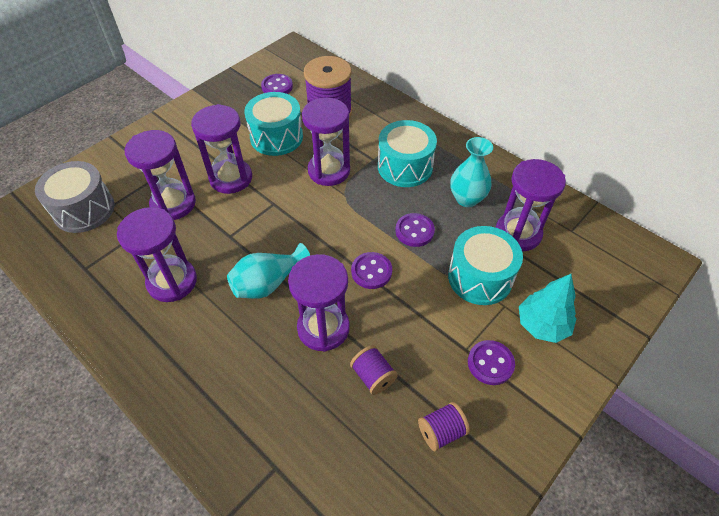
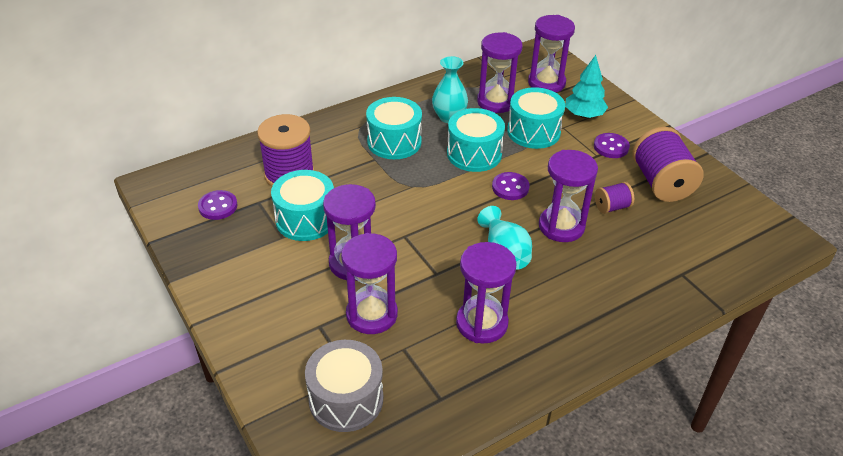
camera: 75 degrees left, 10 degrees down
purple hourglass [302,98,350,186] -> purple hourglass moved to [528,15,575,92]
purple button [395,213,435,247] -> turquoise drum [447,108,505,172]
purple spool [418,402,470,451] -> purple spool [632,127,704,202], size x1.98

